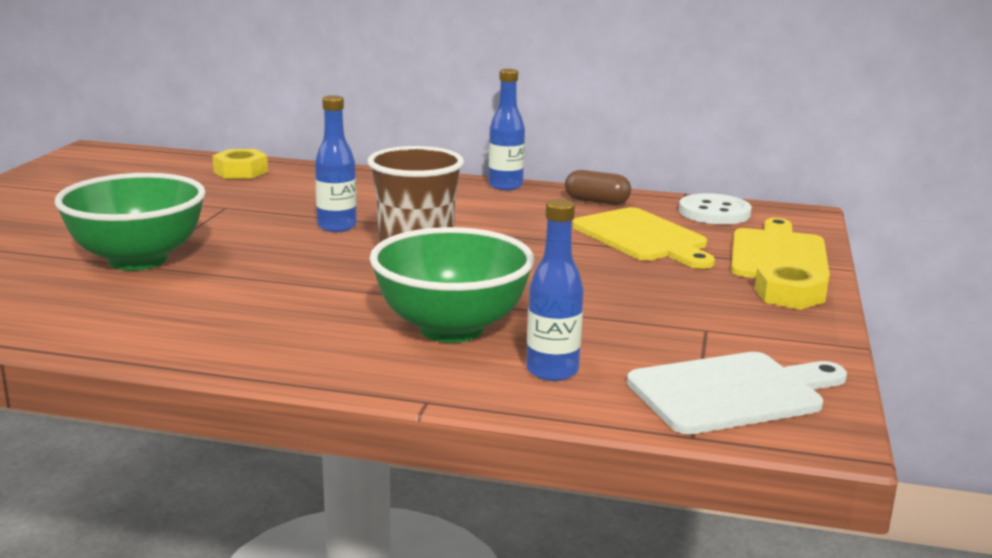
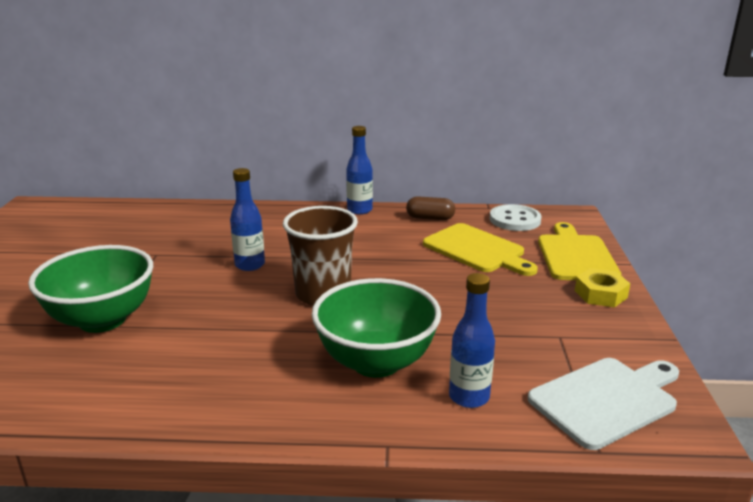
camera: 10 degrees left, 5 degrees up
yellow nut [212,149,268,179] -> none

